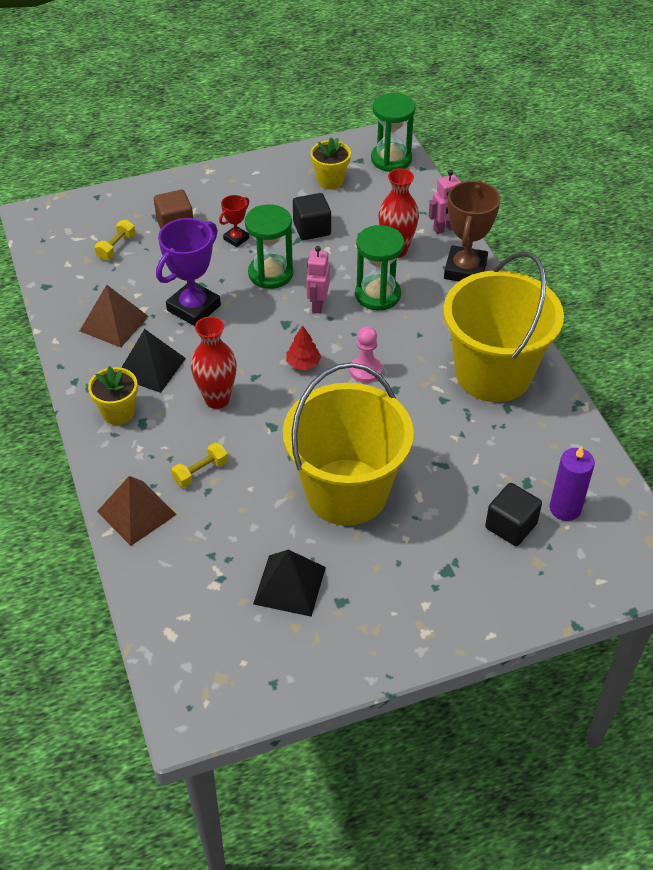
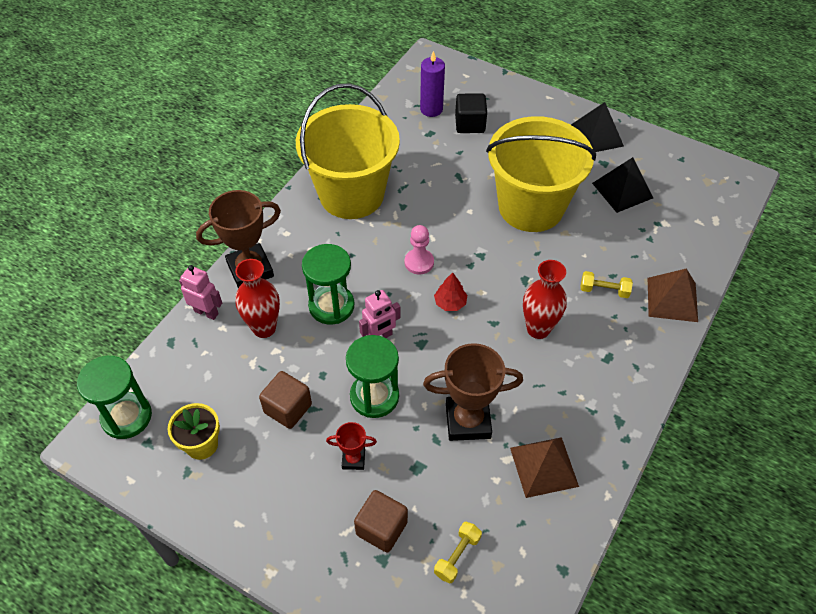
camera: 130 degrees left, 5 degrees up
yellow flower pot [88,366,138,425] -> none
yellow dumbbell [95,220,135,260] -> yellow dumbbell turned 45 degrees counterclockwise [434,522,482,584]
black pyramid [121,329,186,393] -> black pyramid moved to [571,102,624,152]
purple trophy [156,218,221,326] -> brown trophy [423,343,523,441]
black cube [293,193,331,240] -> brown cube [259,371,312,429]

